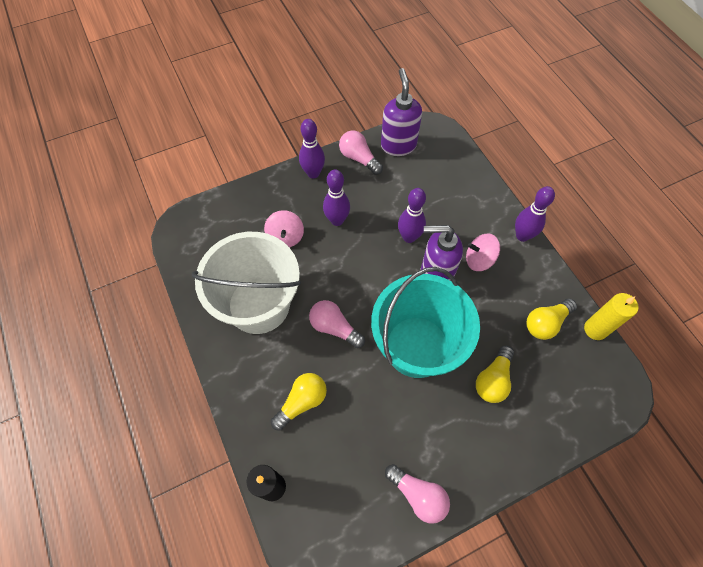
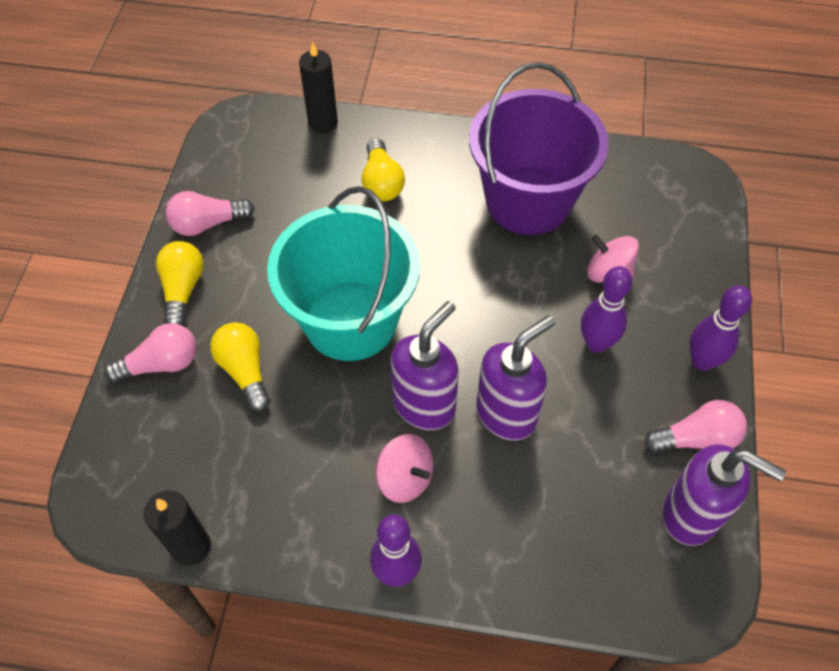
camera: 125 degrees right, 5 degrees down
white bucket [192,232,301,334] -> purple bucket [469,62,609,235]
pink light bulb [309,300,365,348] -> pink light bulb moved to [104,323,197,383]
purple bowling pin [398,188,426,243] -> purple soap dispenser [476,315,555,441]
pink spinning top [466,233,500,271] -> pink spinning top turned 90 degrees clockwise [376,434,434,503]
yellow light bulb [526,298,577,340] -> yellow light bulb moved to [156,241,204,326]
yellow candle [584,293,639,340] -> black candle [144,490,211,566]

